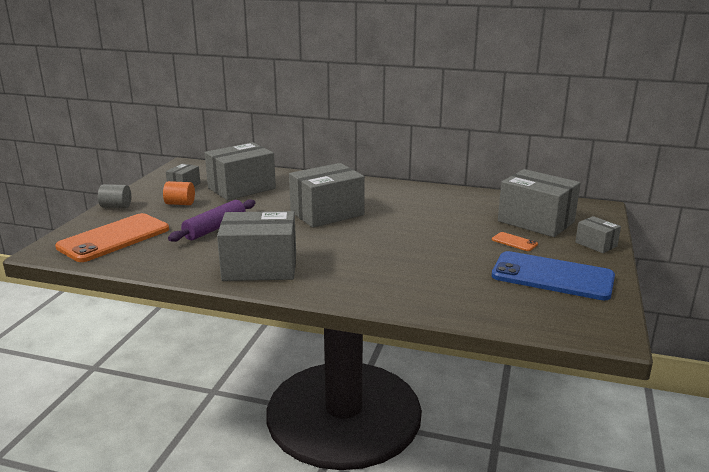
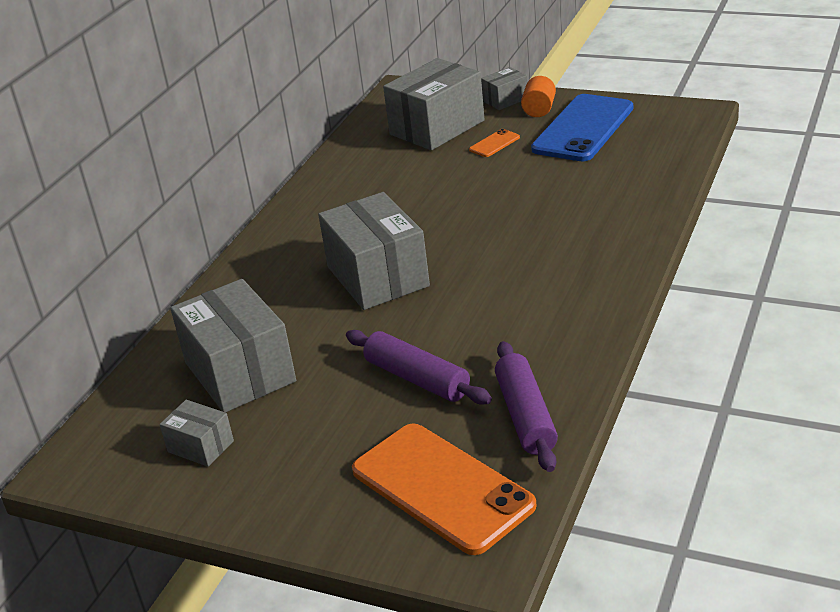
camera: 80 degrees left, 10 degrees up
grey cylinder [98,184,131,208] -> none
orange cylinder [163,181,195,205] -> orange cylinder moved to [521,76,556,117]
grey box [217,211,296,281] -> none
none -> purple rolling pin [495,341,558,472]

